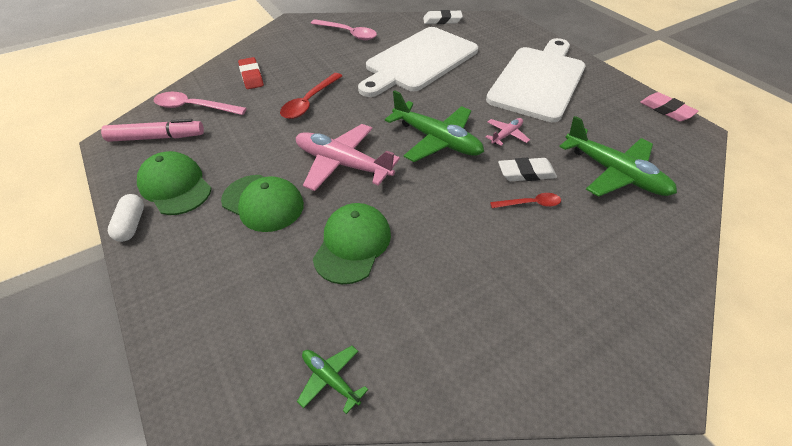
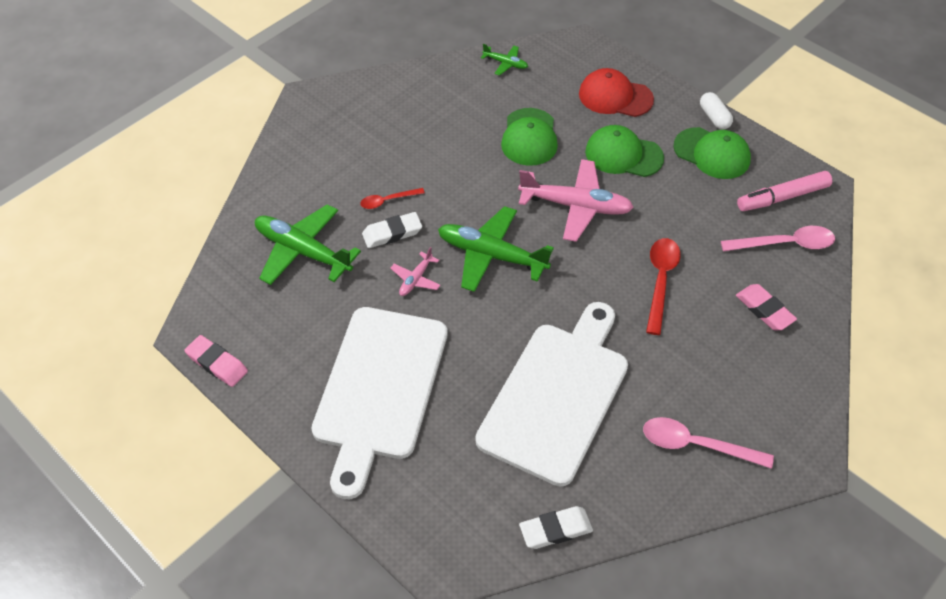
camera: 165 degrees right, 5 degrees up
red eraser [238,57,264,89] -> pink eraser [736,284,797,330]
none -> red cap [579,68,654,117]

